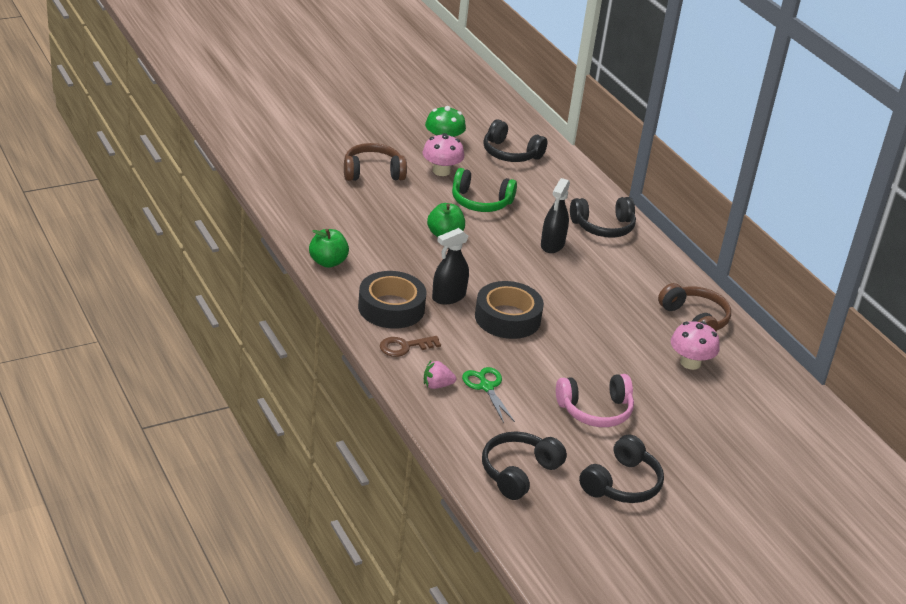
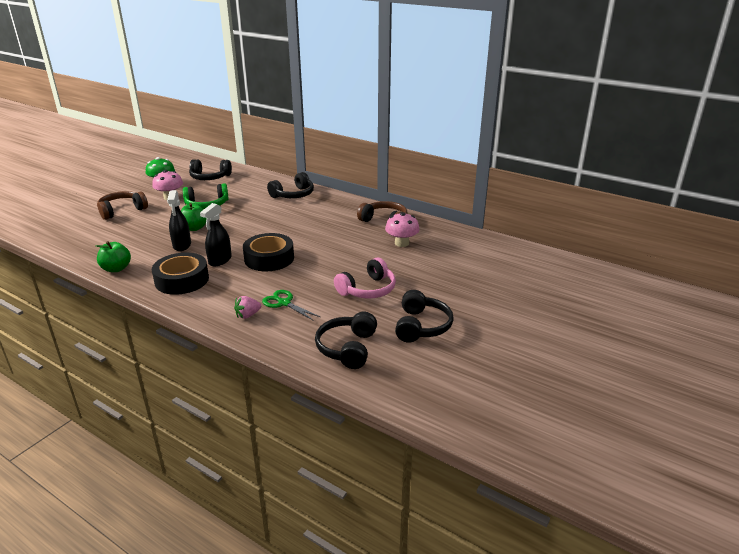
camera: 25 degrees left, 5 degrees down
brown key [380,336,441,357] -> none
black spray bottle [541,178,570,253] -> black spray bottle moved to [167,190,191,251]

